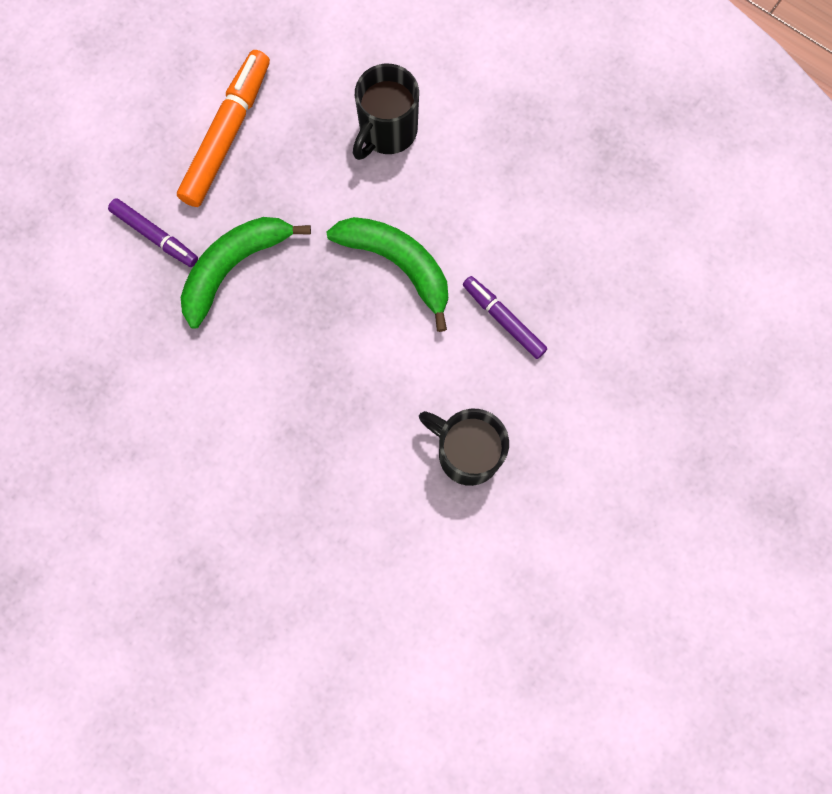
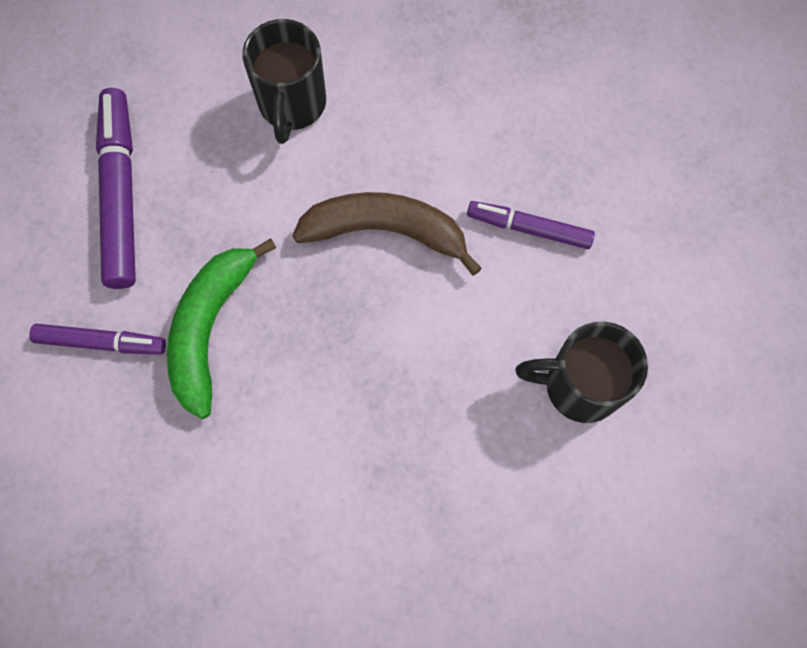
camera: 30 degrees left, 5 degrees down
orange marker [177,50,270,207] -> purple marker [96,88,136,289]
green banana [327,217,448,332] -> brown banana [293,192,482,275]

